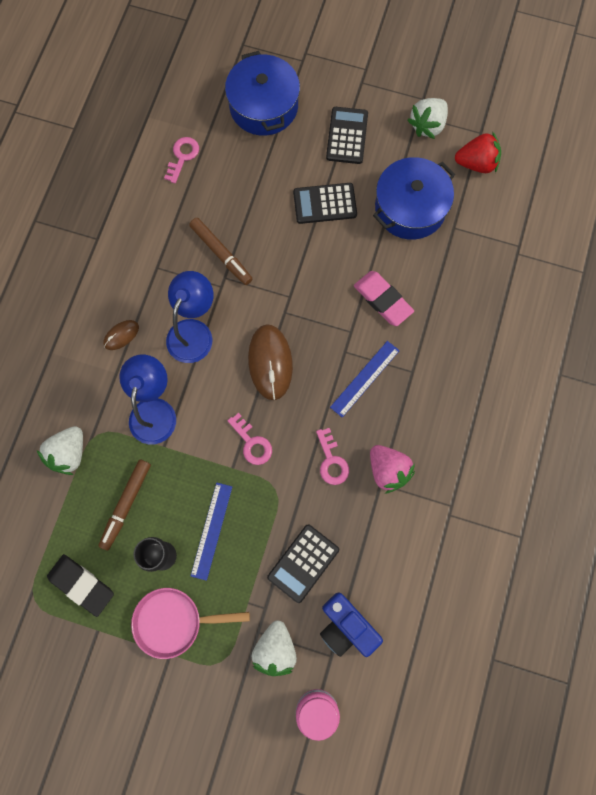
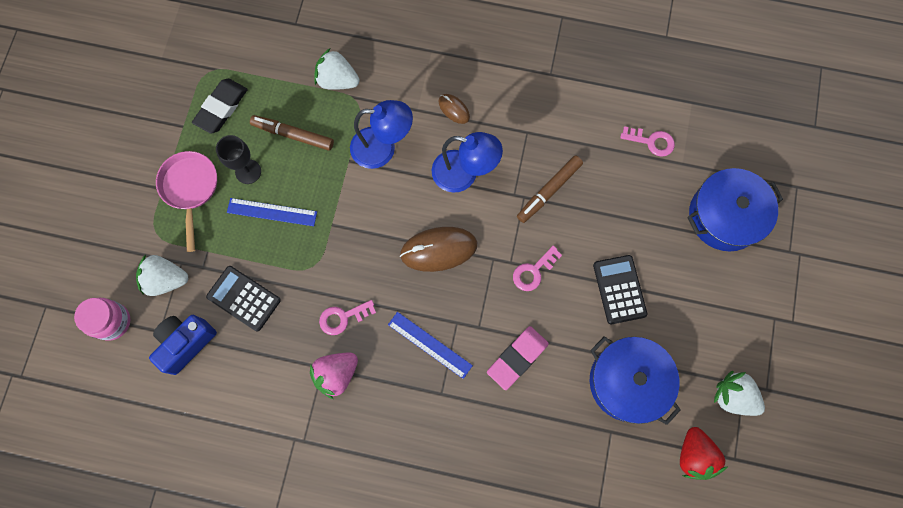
camera: 85 degrees right, 0 degrees up
pink key [227,413,272,465] -> pink key moved to [513,246,562,291]
black calculator [326,107,368,164] -> none

